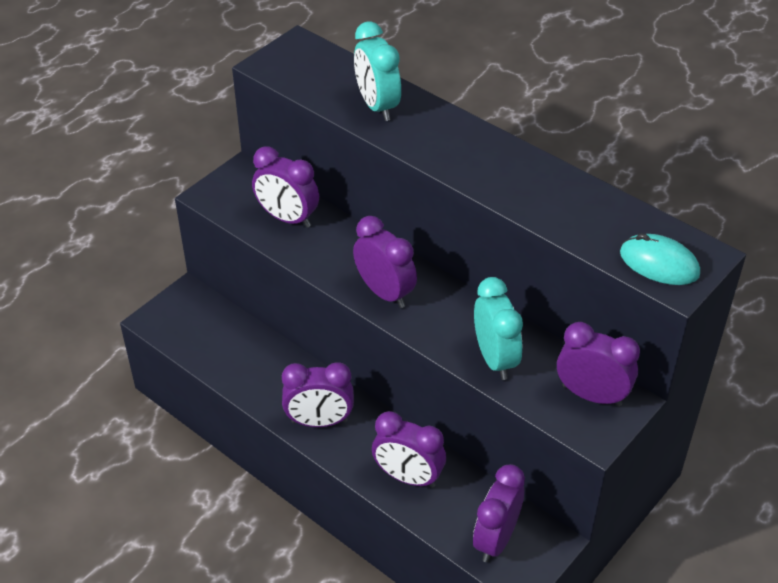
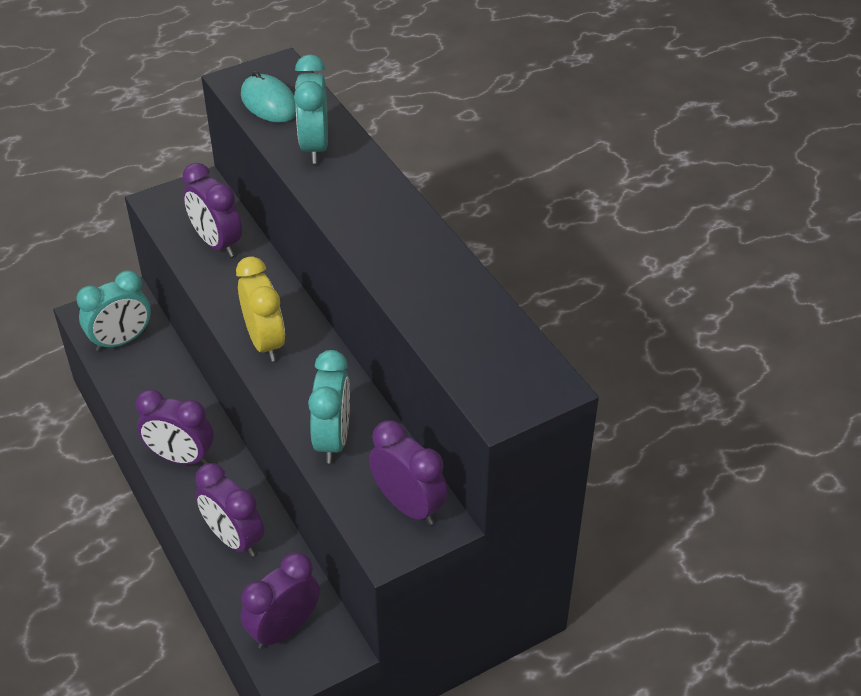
camera: 20 degrees right, 0 degrees up
purple clock [353,216,417,308] -> yellow clock [236,256,285,362]
turquoise mouse [620,233,700,285] -> turquoise mouse moved to [241,70,296,123]
none -> turquoise clock [76,271,151,351]

